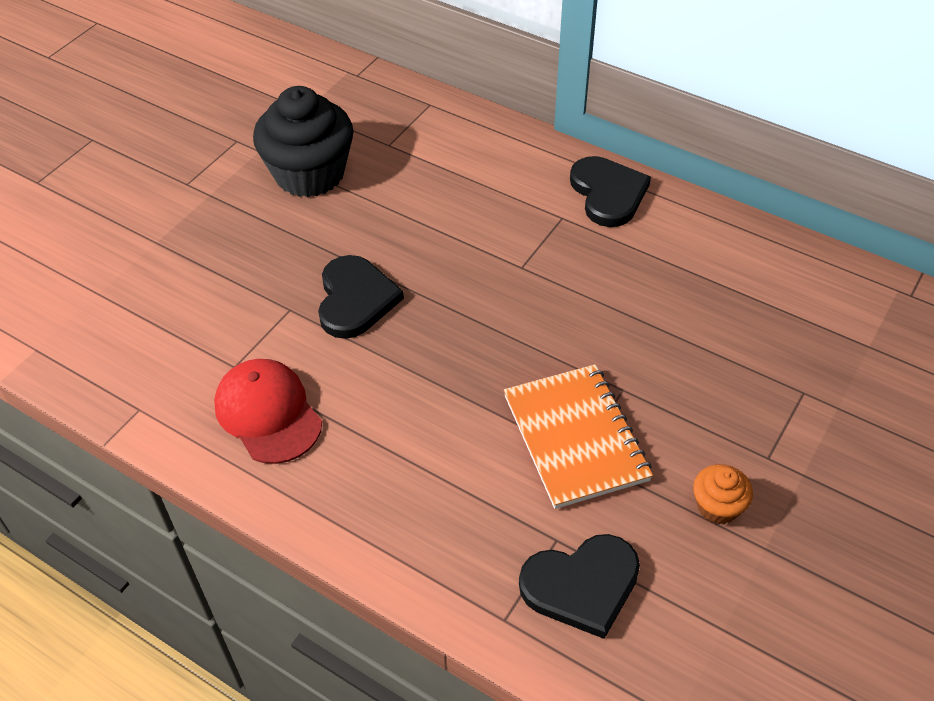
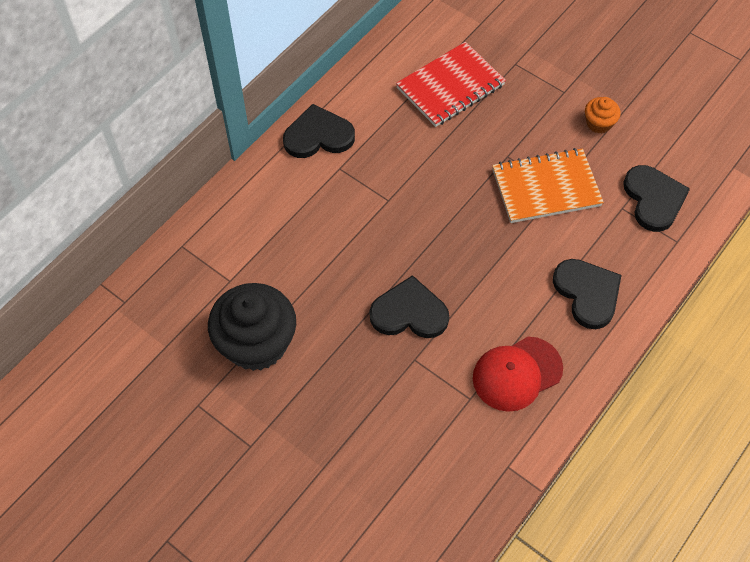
camera: 85 degrees left, 10 degrees up
none -> red notebook [396,42,506,127]
none -> black heart [553,259,622,329]

